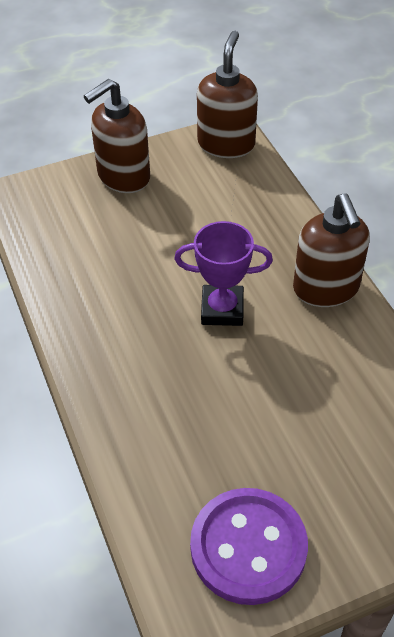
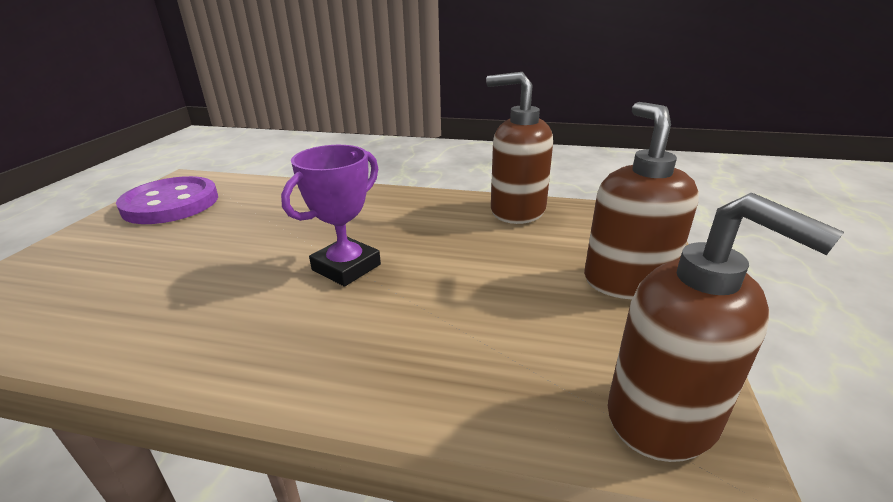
camera: 125 degrees right, 20 degrees down
brown soap dispenser [293,193,370,307] -> brown soap dispenser moved to [486,72,553,224]

